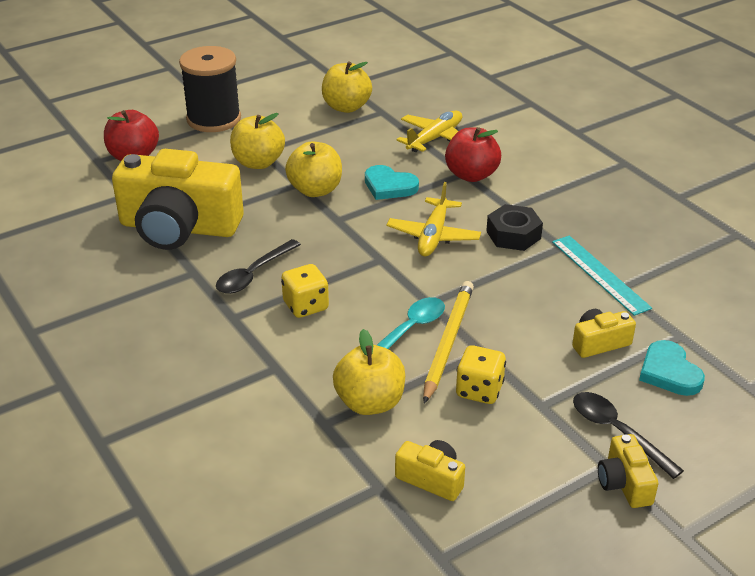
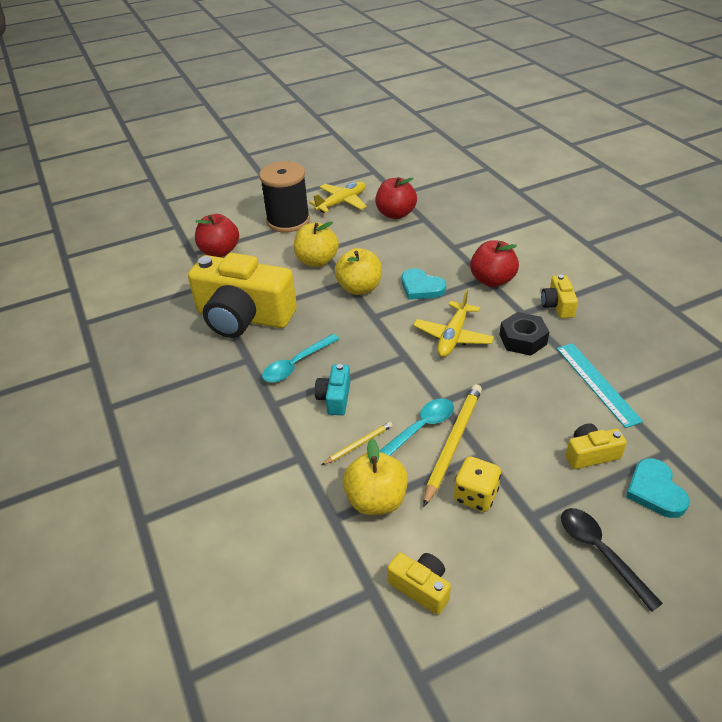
camera: 10 degrees right, 5 degrees up
black spoon [216,239,301,294] -> turquoise spoon [262,334,339,383]
yellow dice [281,264,329,318] -> turquoise camera [315,364,350,415]
yellow apple [322,62,372,113] -> red apple [375,177,417,219]
yellow plane [396,110,462,152] -> yellow plane moved to [309,181,367,213]
yellow camera [598,434,659,508] -> yellow camera moved to [541,275,578,318]
none -> yellow pencil [322,422,393,465]

